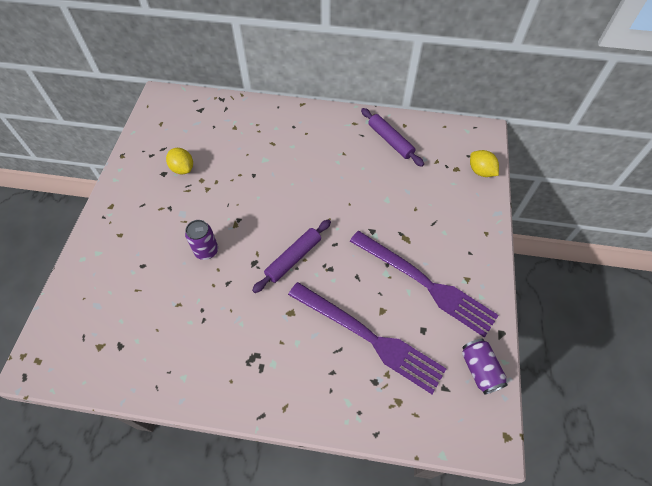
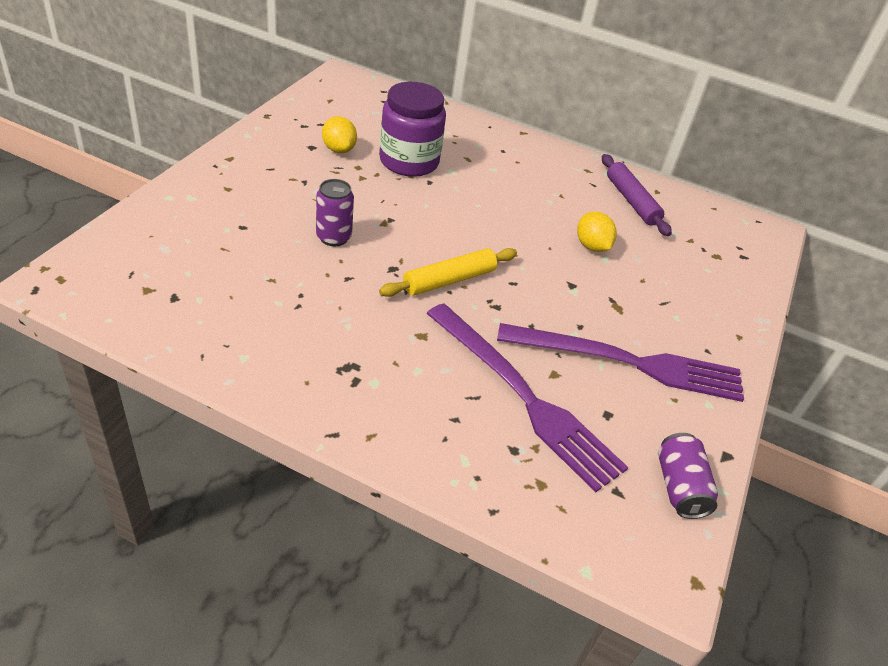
camera: 10 degrees right, 15 degrees down
purple rolling pin [252,219,331,293] -> yellow rolling pin [379,248,517,297]
purple fork [350,231,499,338] -> purple fork turned 45 degrees counterclockwise [497,323,744,402]
yellow lemon [470,150,499,177] -> yellow lemon moved to [577,212,617,252]
none -> purple jar [379,82,446,177]

